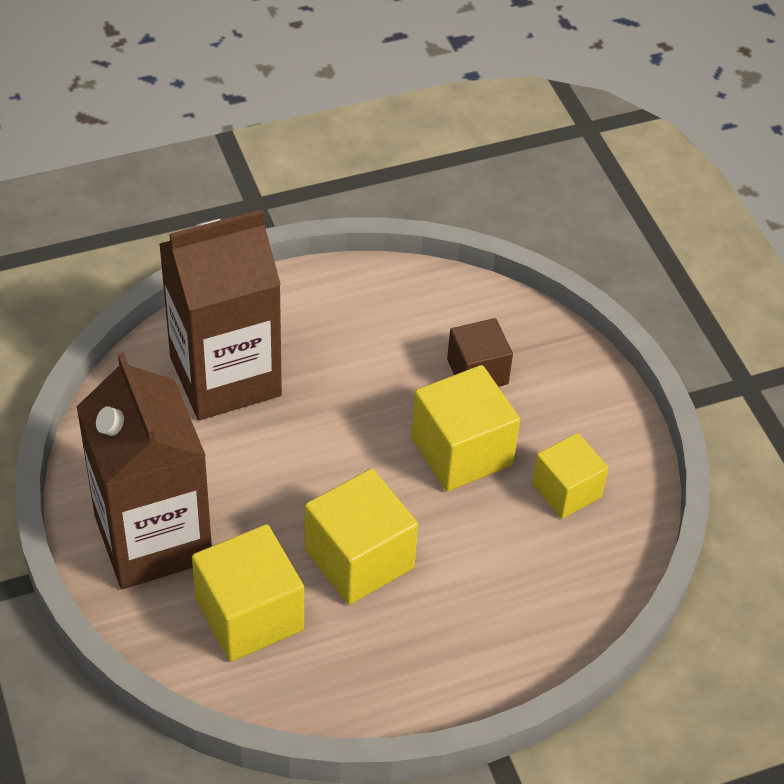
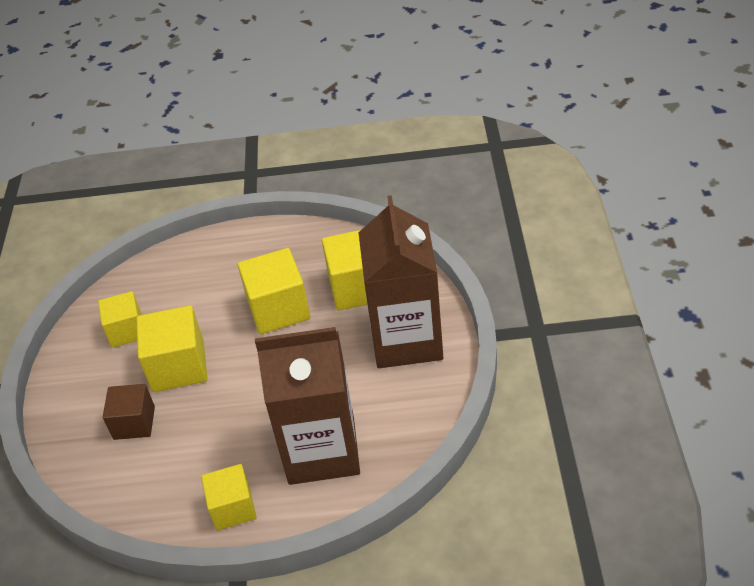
camera: 155 degrees left, 5 degrees down
none -> yellow cube [201,464,257,530]

